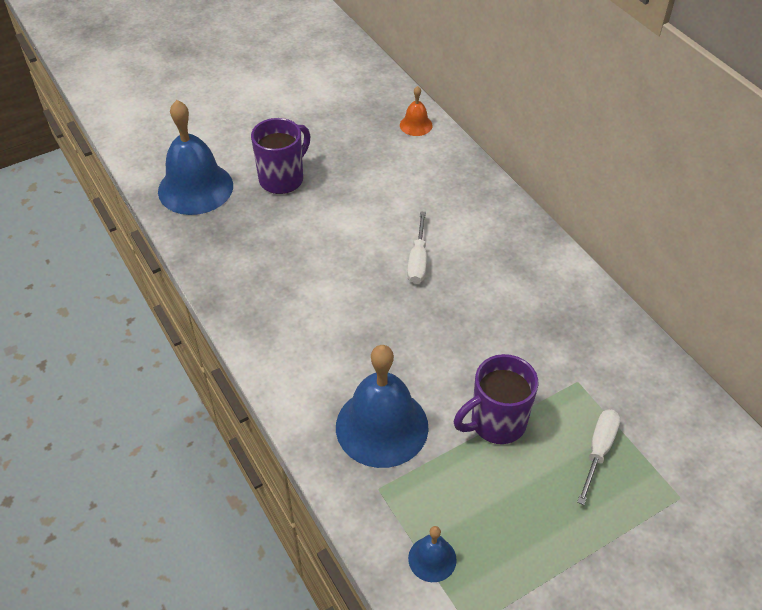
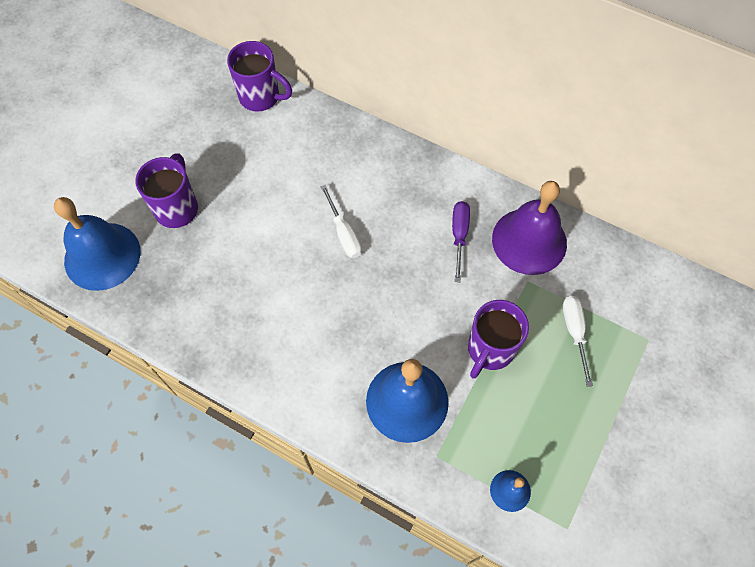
camera: 30 degrees left, 15 degrees up
orange bell [400,86,433,136] -> purple mug [227,41,292,111]
none -> purple screwdriver [452,201,470,282]
none -> purple bell [492,181,567,275]

